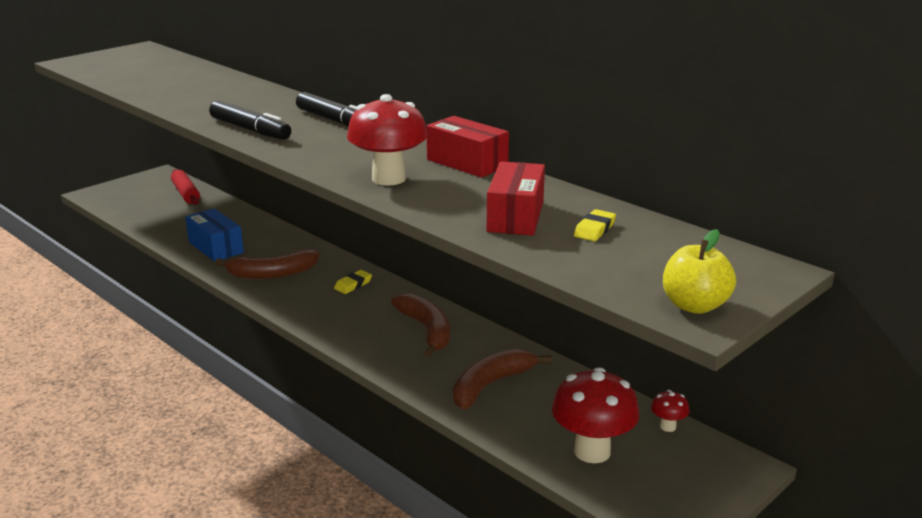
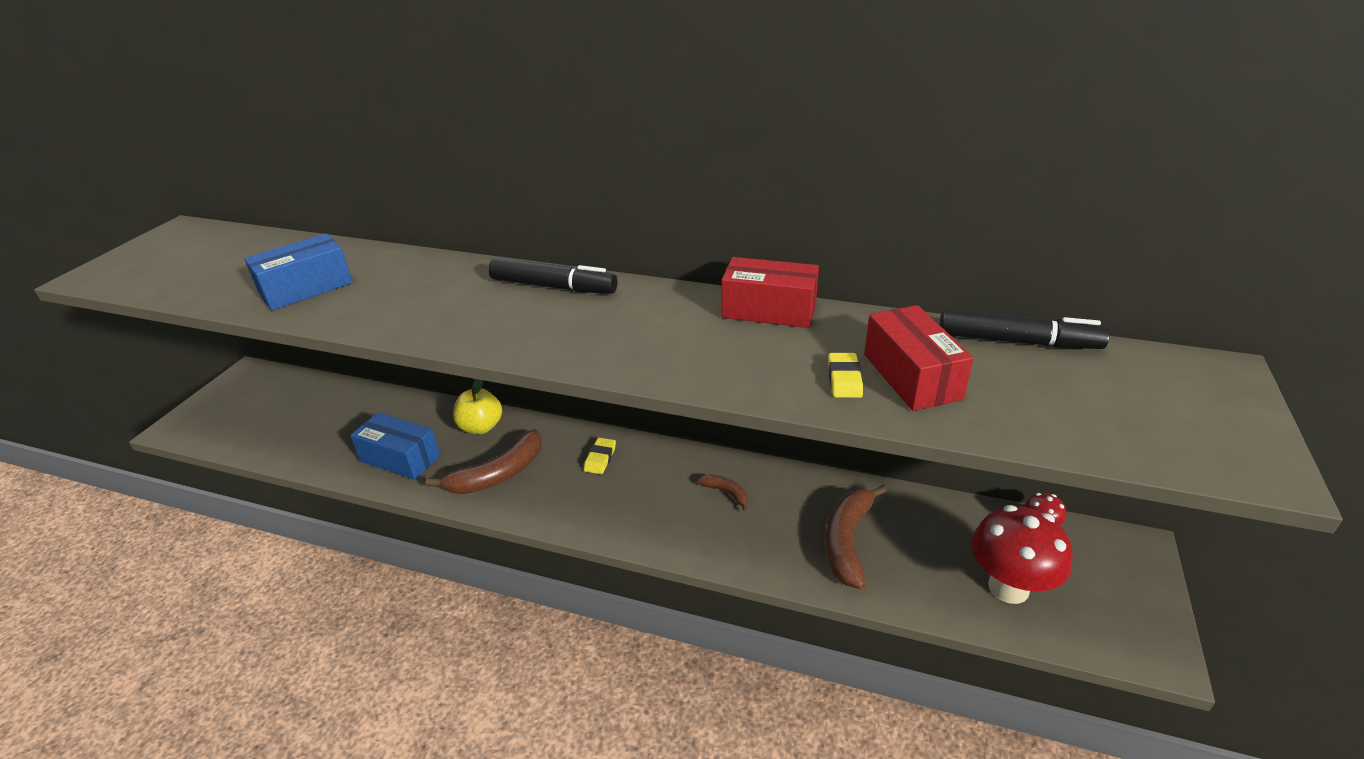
camera: 25 degrees left, 10 degrees up
red rolling pin [171,169,200,205] -> none
black marker [209,101,291,140] -> black marker moved to [939,309,1110,349]
red mushroom [347,94,428,186] -> none
brown banana [391,293,450,357] -> brown banana [698,475,748,512], size x0.49
yellow eraser [574,209,616,241] -> yellow eraser moved to [828,353,863,398]
yellow apple [663,229,736,314] -> yellow apple moved to [453,379,502,434]
none -> blue box [244,233,353,310]

